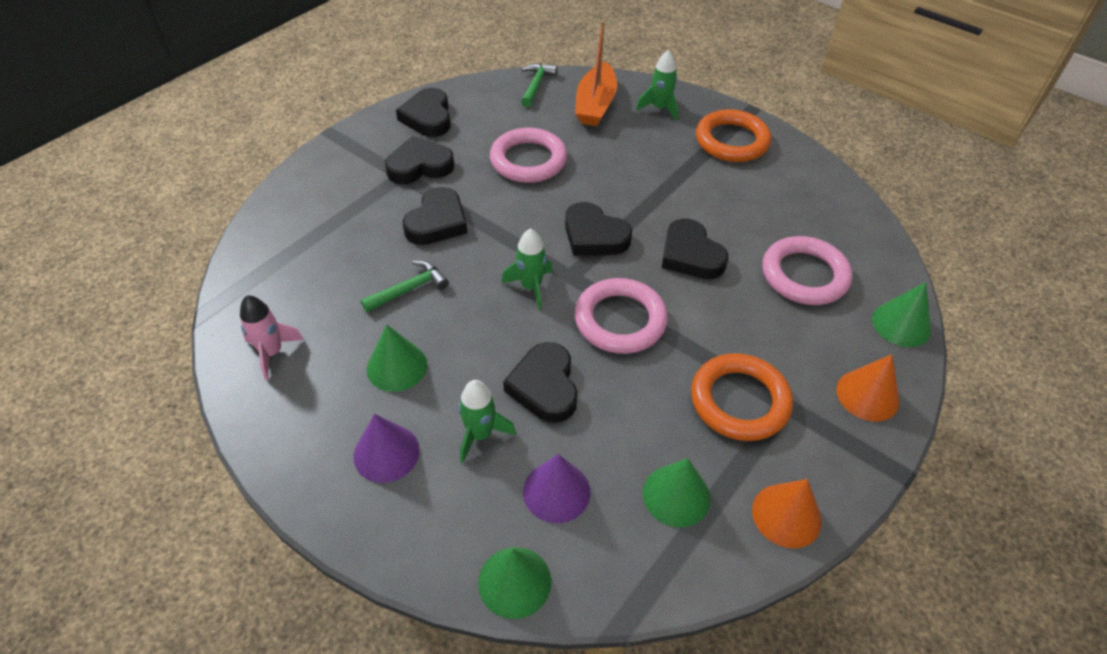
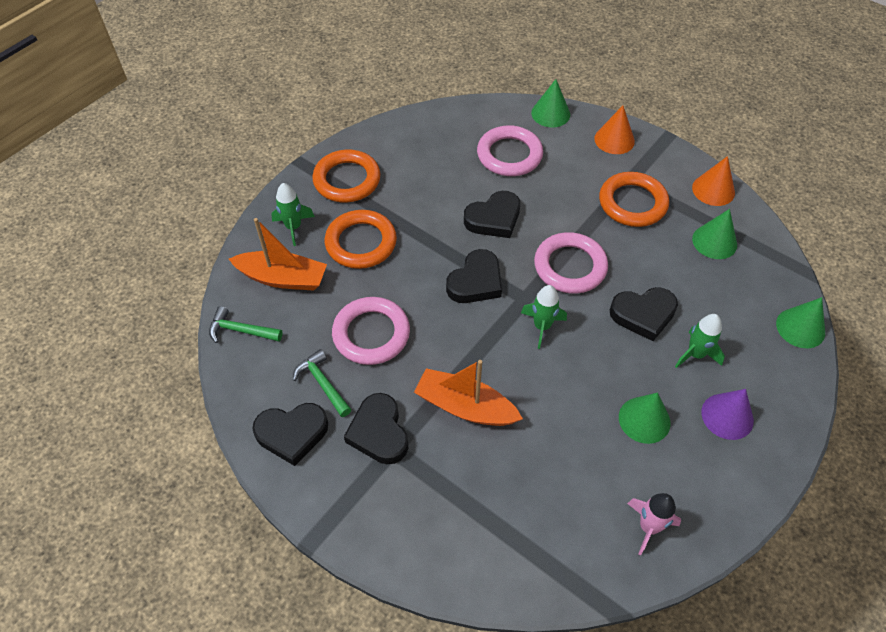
camera: 90 degrees left, 5 degrees up
green hammer [361,260,449,312] -> green hammer moved to [293,349,351,417]
black heart [403,187,467,245] -> orange boat [414,360,523,426]
purple cone [523,454,591,523] -> none
none -> orange ring [324,210,397,269]

